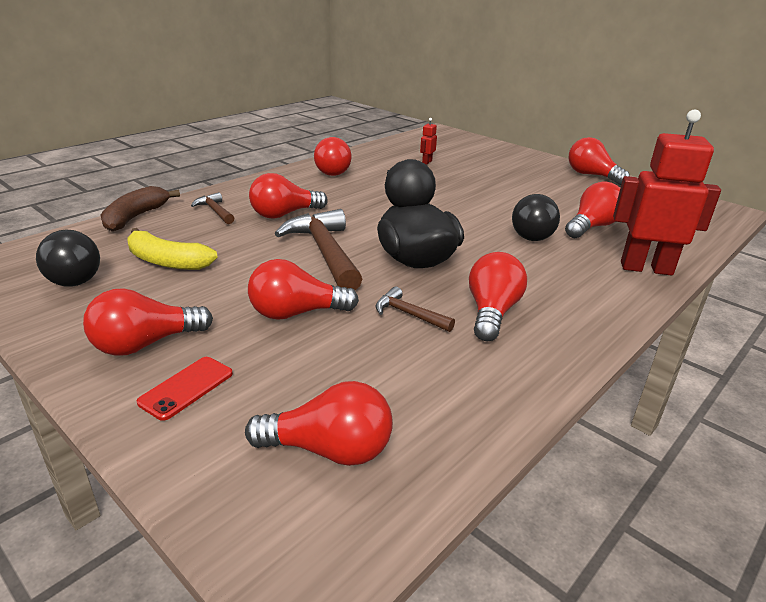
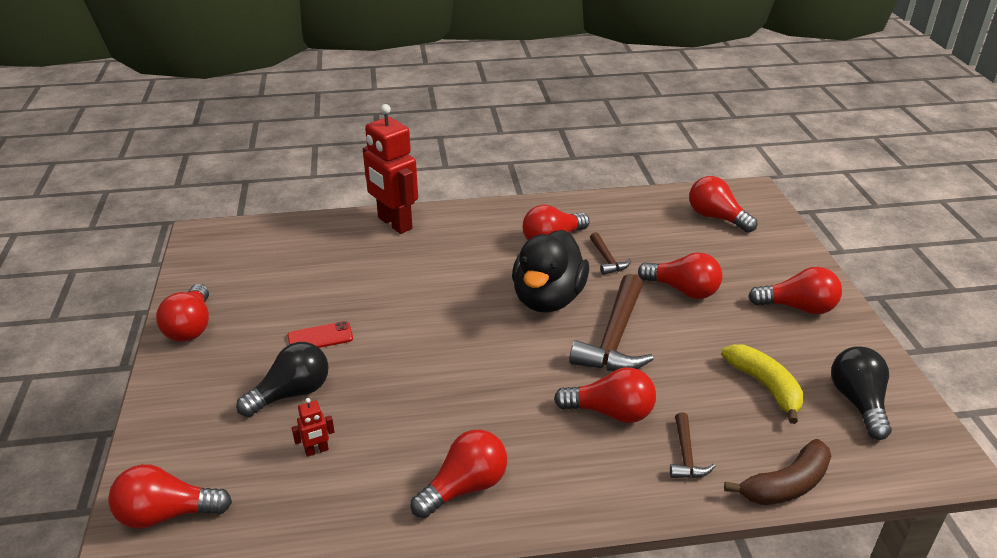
camera: 140 degrees left, 5 degrees up
red phone [137,357,233,421] -> red phone moved to [287,321,353,348]
black light bulb [512,194,560,241] -> black light bulb moved to [236,342,329,417]
red light bulb [565,181,620,238] -> red light bulb moved to [108,464,232,529]

